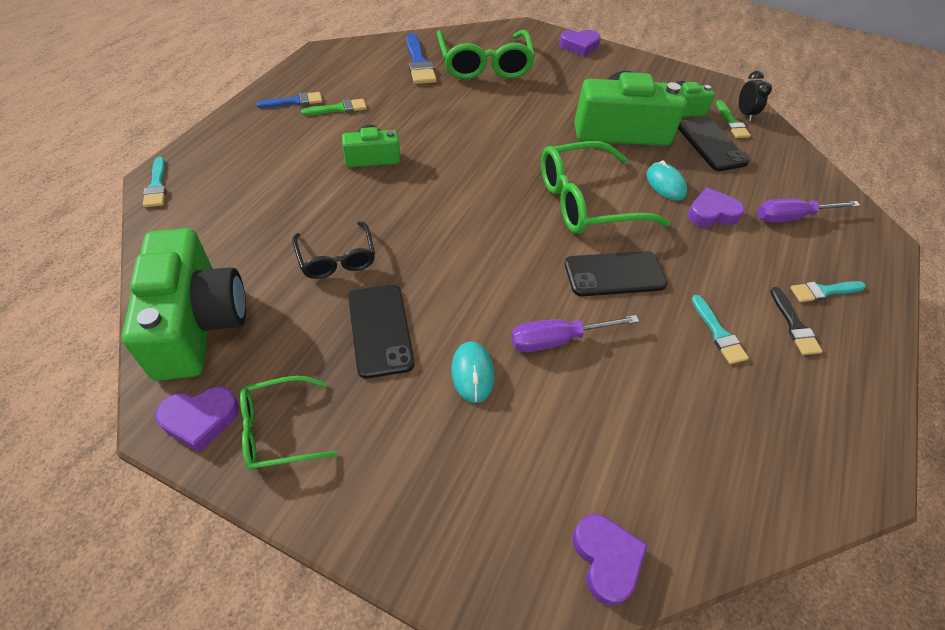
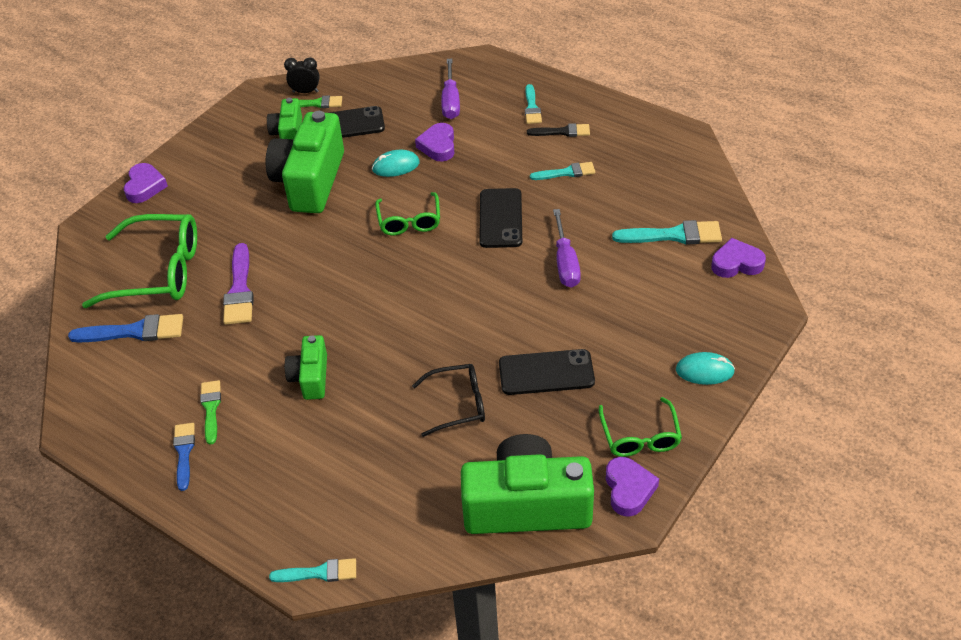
camera: 75 degrees left, 5 degrees down
turquoise mouse [451,341,494,403] -> turquoise mouse moved to [676,352,735,385]
green glasses [541,141,670,234] -> green glasses [375,192,440,235], size x0.58
none -> purple brush [223,243,254,324]
none -> turquoise brush [612,220,722,244]

